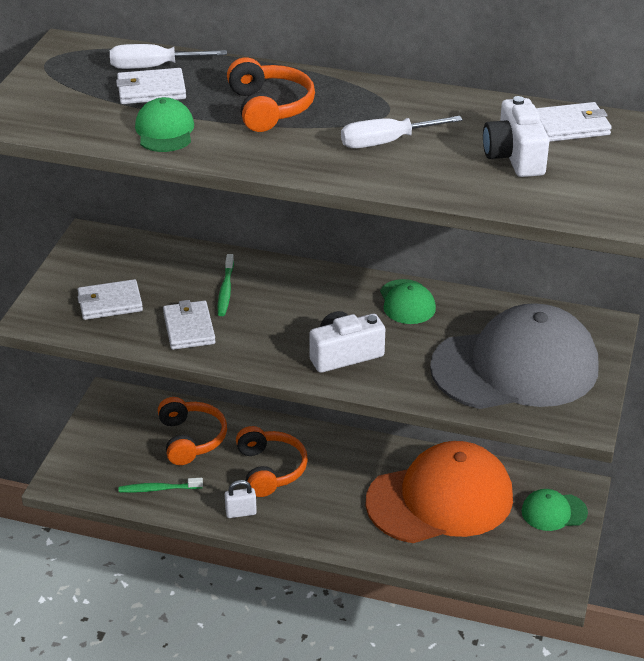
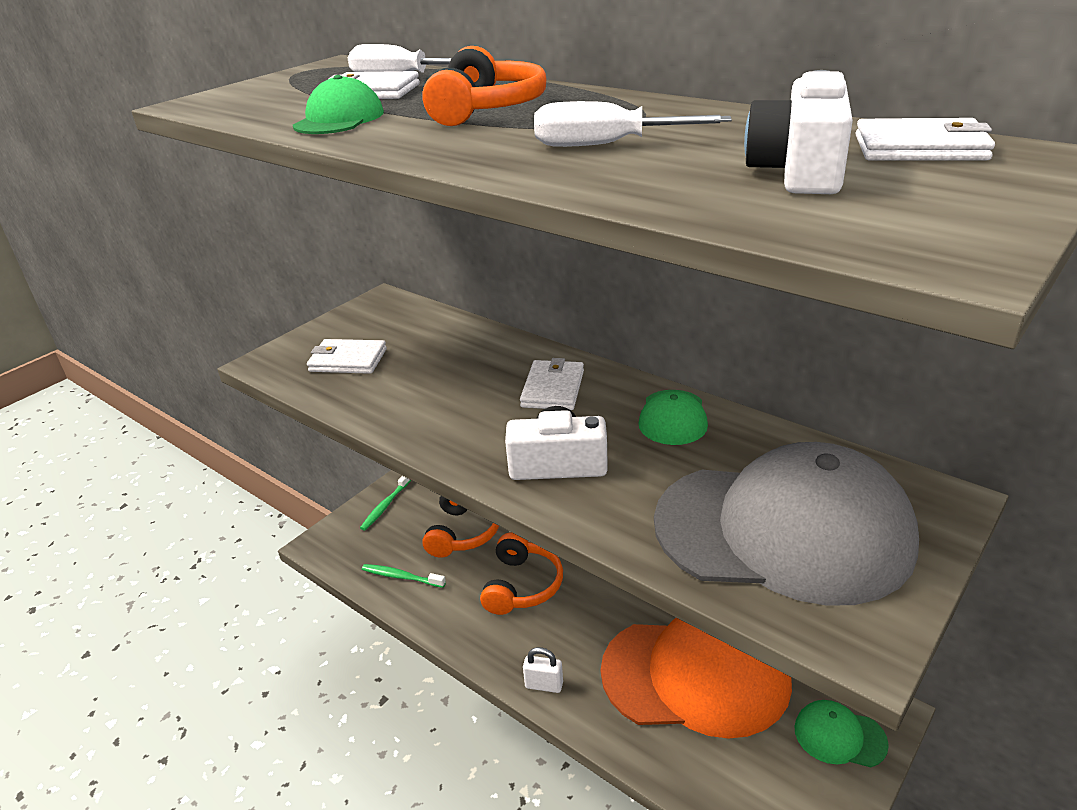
camera: 25 degrees right, 5 degrees down
white wallet [163,300,216,350] -> white wallet moved to [520,358,584,410]
green toothbrush [218,254,234,316] -> green toothbrush moved to [360,476,411,531]
white padlock [225,480,257,518] -> white padlock moved to [523,647,563,693]

